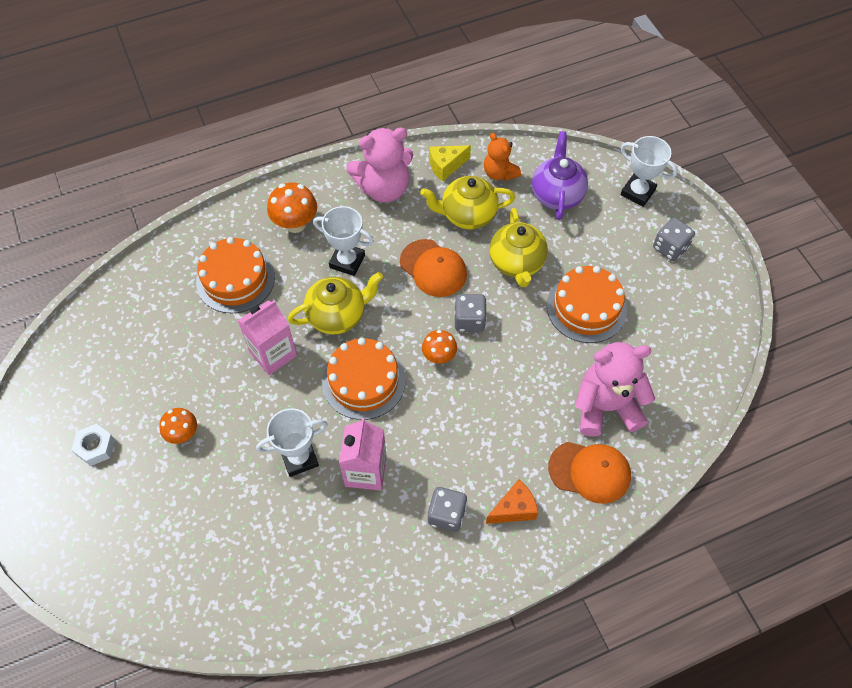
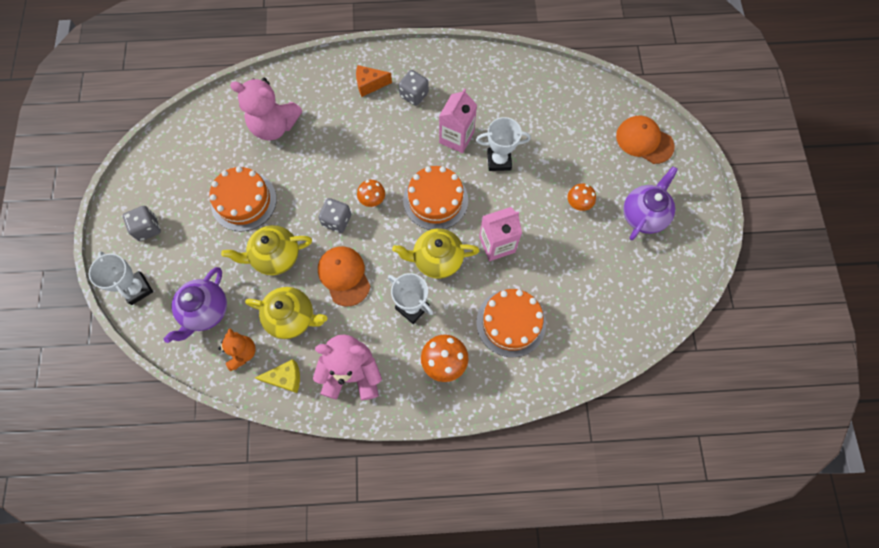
camera: 160 degrees left, 10 degrees up
white nut [71,424,115,466] -> purple teapot [623,166,678,240]
yellow teapot [489,208,548,287] -> yellow teapot turned 120 degrees counterclockwise [221,225,312,275]
orange cap [548,442,631,504] -> orange cap moved to [616,115,675,164]

